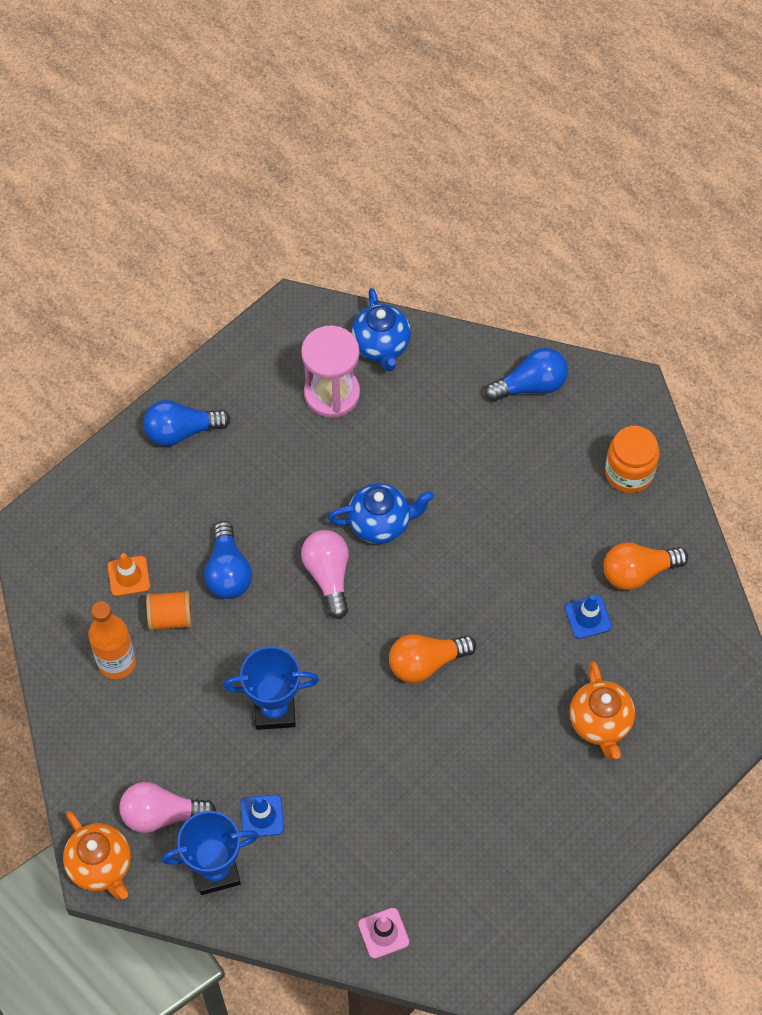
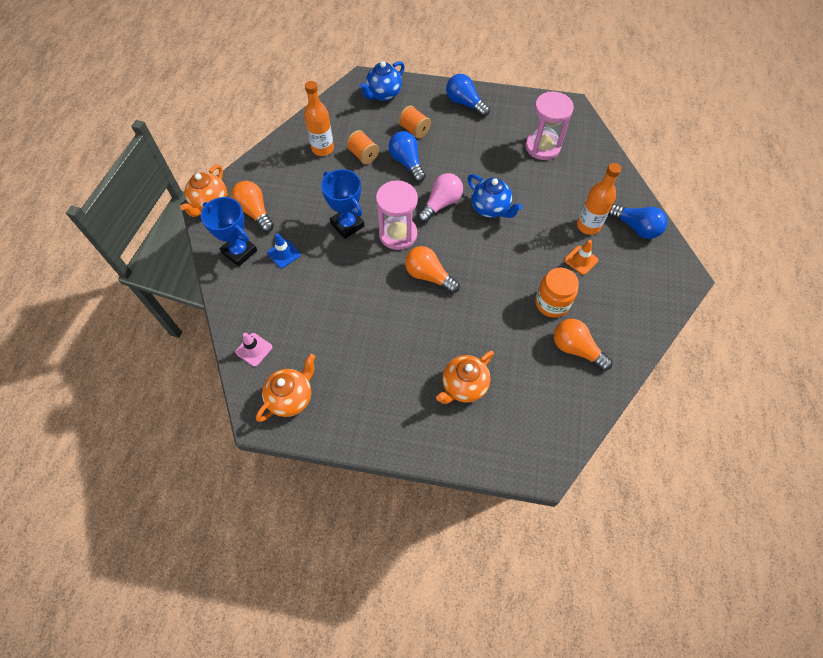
camera: 55 degrees right, 0 degrees up
orange traffic cone [108,553,150,596] -> orange traffic cone moved to [564,240,598,275]
pink light bulb [119,782,216,833] -> orange light bulb [231,181,274,232]
blue light bulb [204,521,252,599] -> blue light bulb turned 105 degrees clockwise [389,131,426,182]
blue teapot [351,288,411,371] -> blue teapot moved to [359,61,405,101]
blue traffic cone [565,595,612,639] -> none
orange jar [605,426,659,493] -> orange jar moved to [535,268,579,318]
none -> orange teapot [256,354,315,422]
none -> pink hourglass [376,181,418,250]
none -> orange spool [398,106,431,139]
none -> orange bottle [577,163,621,235]

